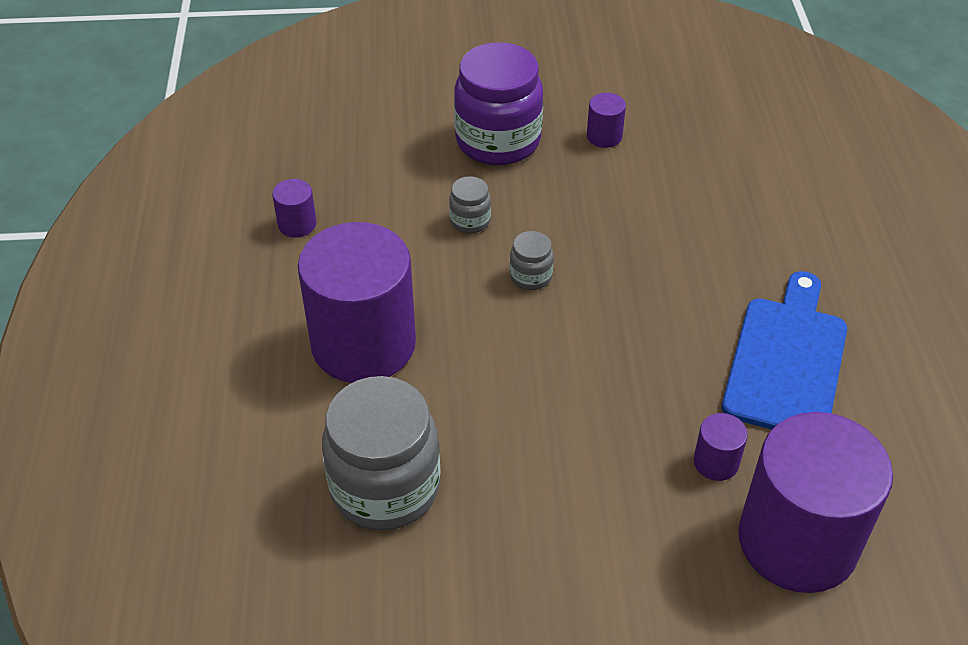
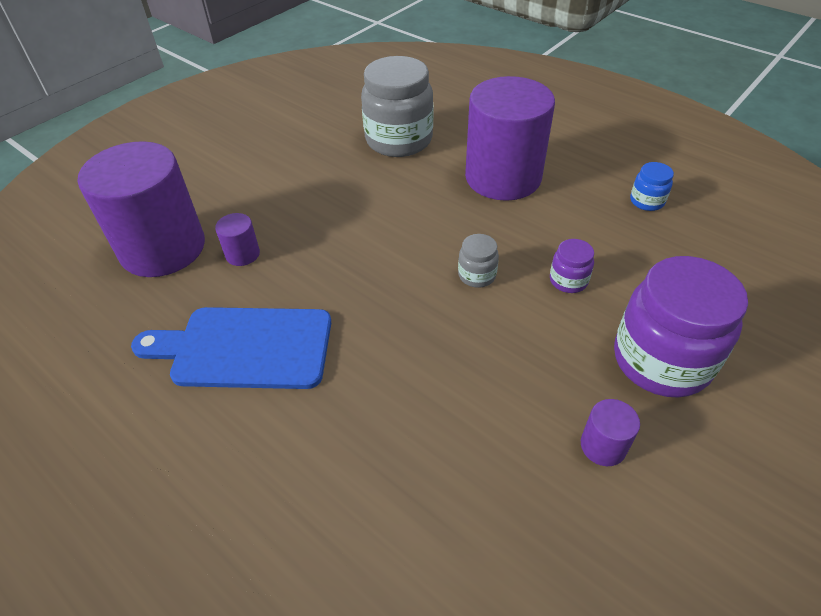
camera: 135 degrees right, 0 degrees up
purple cylinder [272,179,316,238] -> blue jar [630,162,674,211]
grey jar [449,176,491,233] -> purple jar [550,239,594,293]
blue cutting board [722,271,847,430] -> blue cutting board turned 120 degrees clockwise [131,307,331,389]

